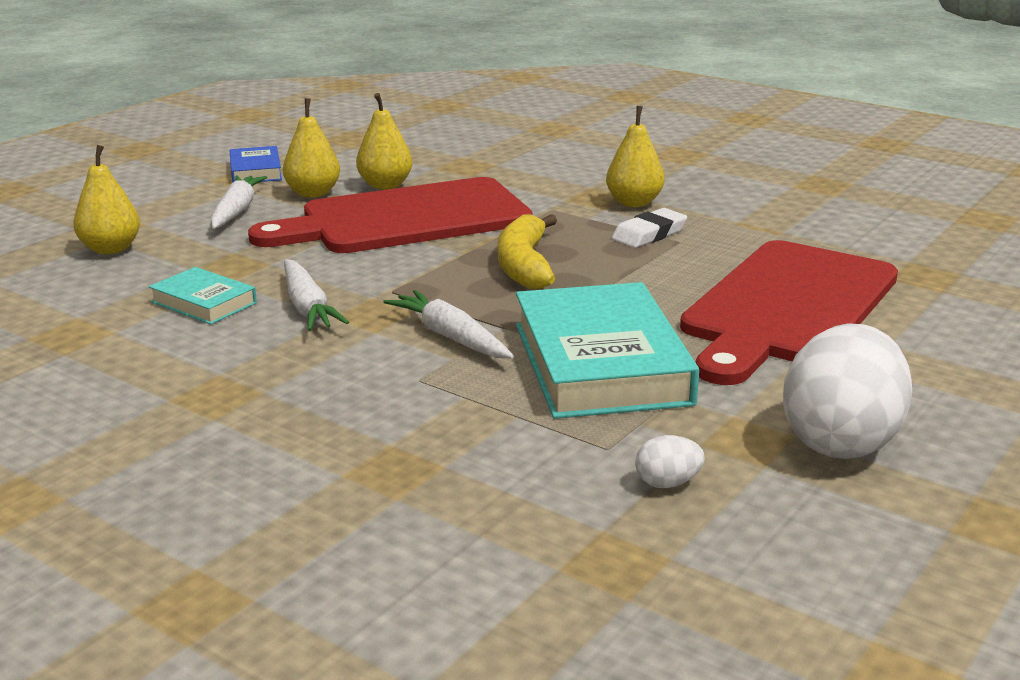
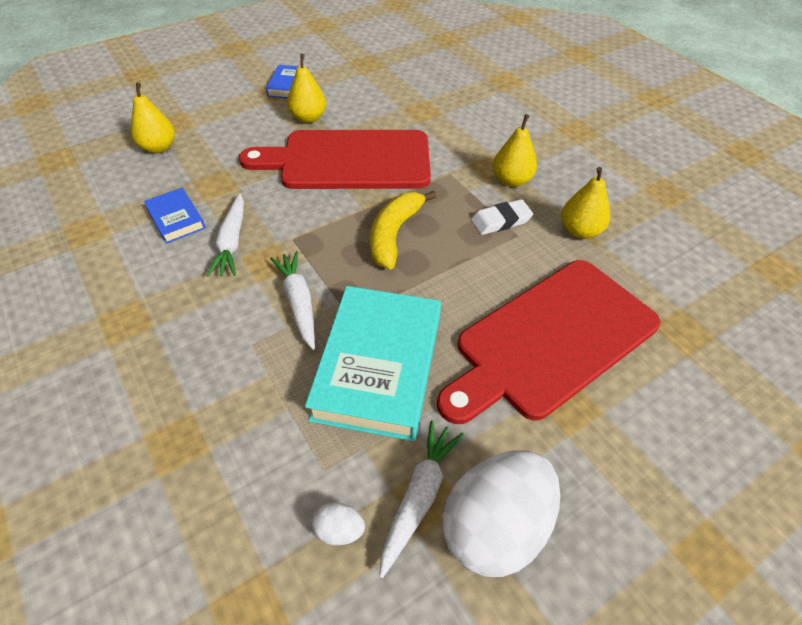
camera: 20 degrees right, 25 degrees up
turquoise book [149,267,257,325] -> blue book [144,188,206,244]
white carrot [210,176,267,229] -> white carrot moved to [379,420,464,578]
yellow pear [356,93,412,190] -> yellow pear moved to [561,167,610,239]

